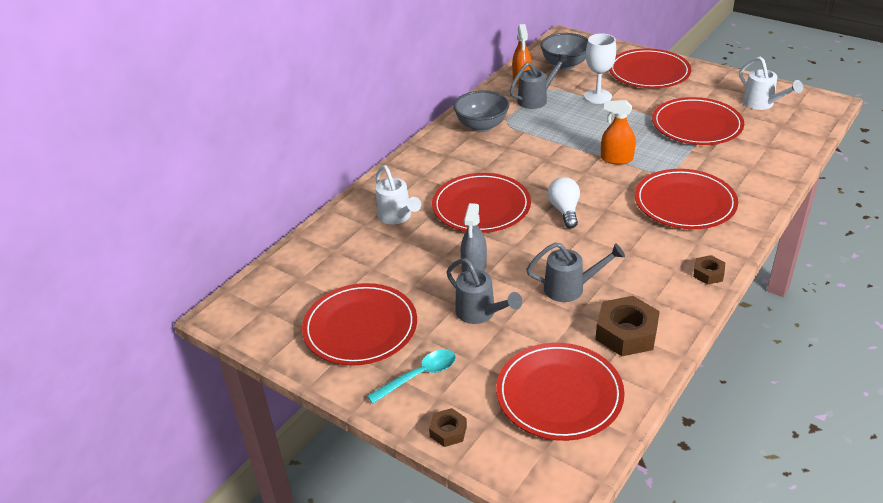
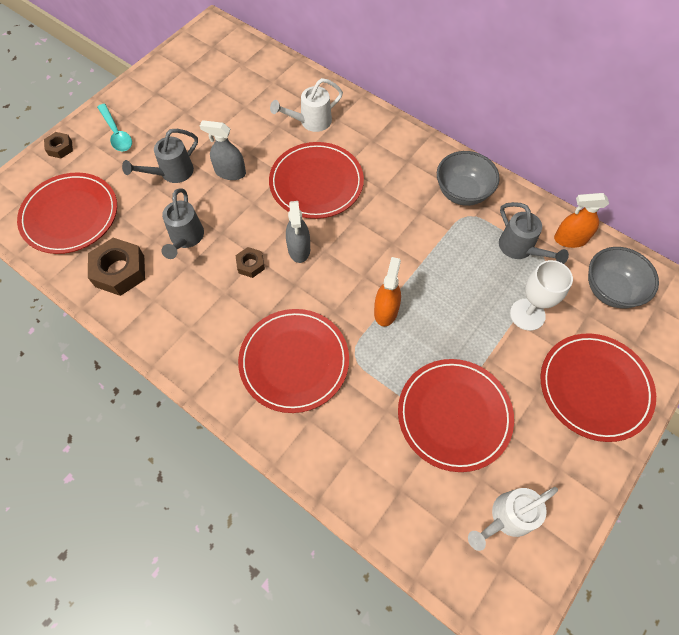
camera: 90 degrees right, 25 degrees up
red plate [302,283,417,366] -> none
white light bulb [547,177,580,228] -> grey spray bottle [286,201,310,263]
brown nut [693,255,725,285] -> brown nut moved to [235,247,265,278]

